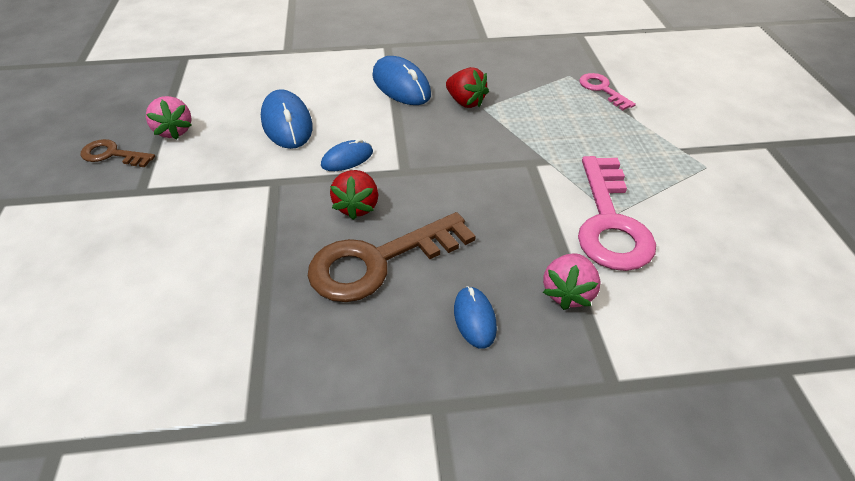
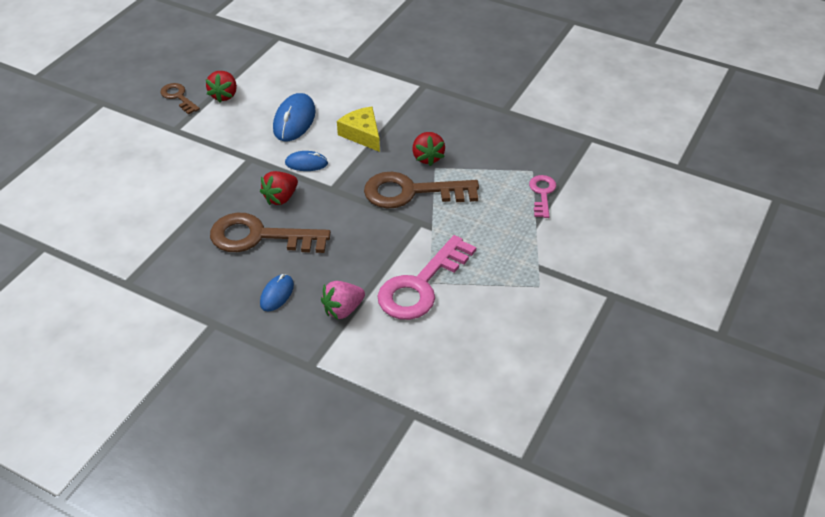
camera: 35 degrees right, 0 degrees up
pink strawberry [146,96,192,140] -> red strawberry [206,71,237,103]
blue mouse [372,56,431,105] -> none
none -> yellow cheese [337,107,380,152]
none -> brown key [364,172,479,208]

